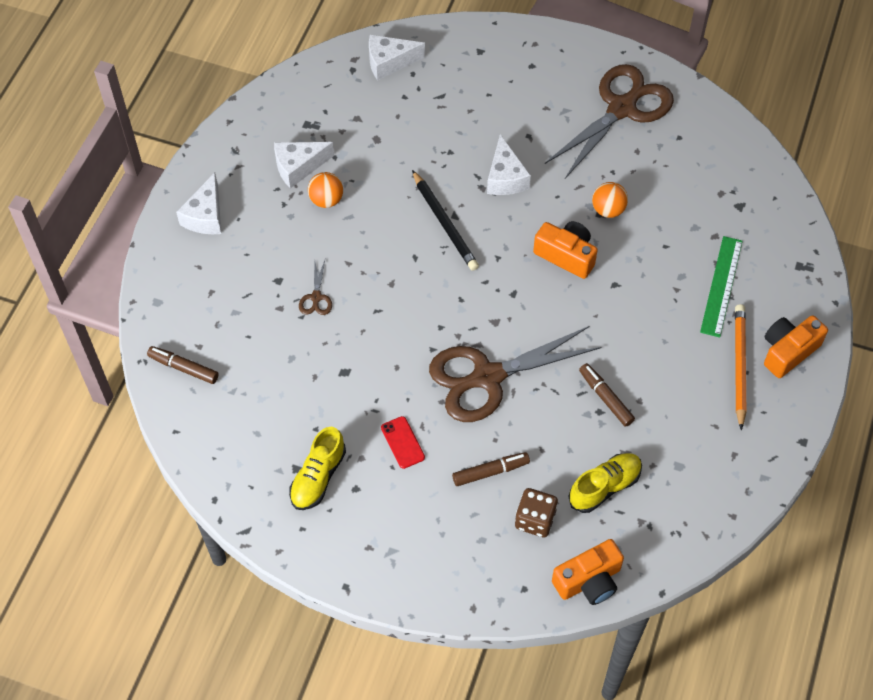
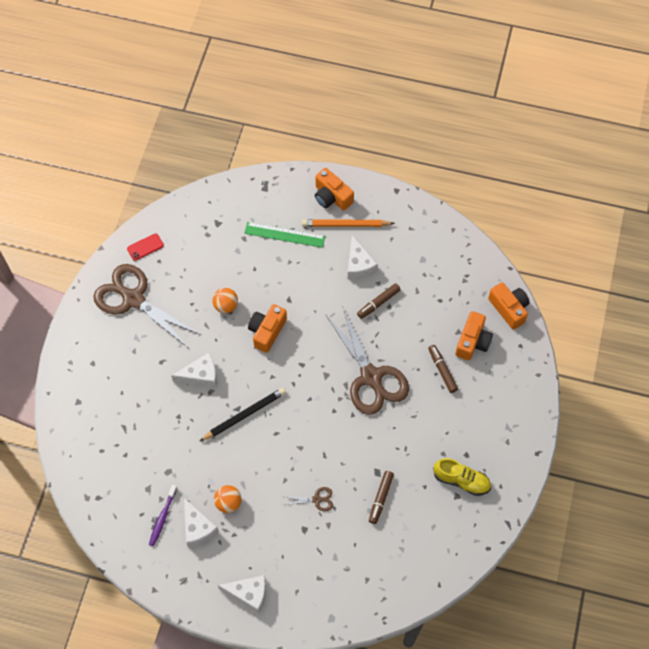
camera: 95 degrees left, 5 degrees up
brown marker [147,346,219,384] -> brown marker moved to [369,471,394,524]
white cheese [369,35,425,80] -> white cheese moved to [348,235,378,279]
red phone [381,416,425,469] -> red phone moved to [127,233,164,261]
brown dice [515,488,558,538] -> orange camera [455,311,493,360]
yellow shoe [568,453,642,513] -> none
none -> purple toothbrush [149,485,177,546]

